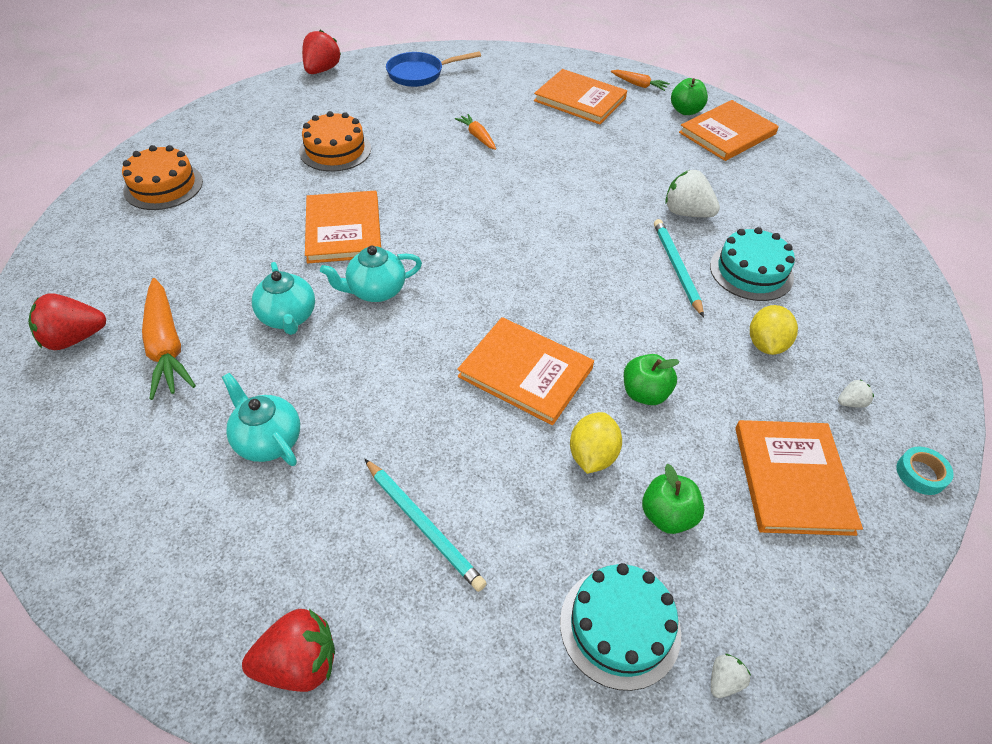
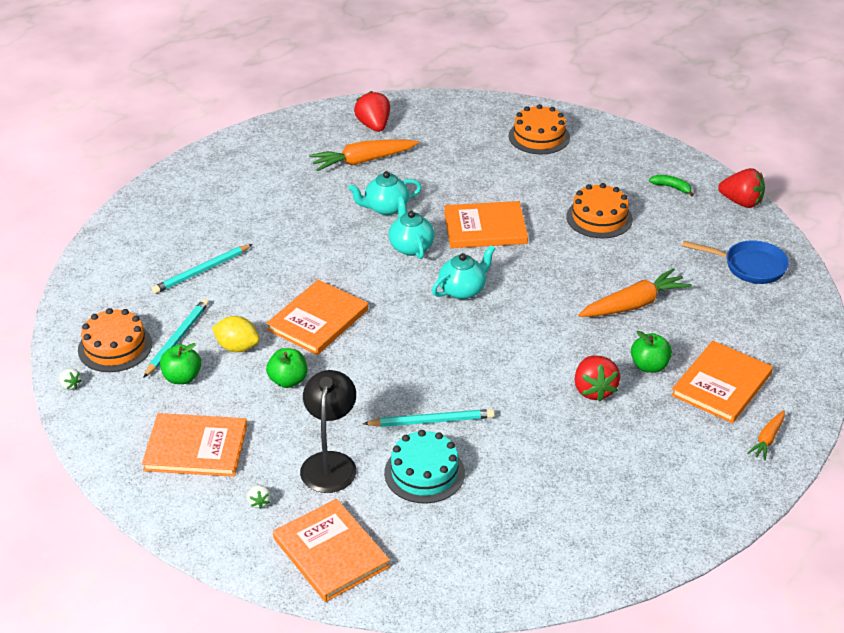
camera: 95 degrees right, 10 degrees down
turquoise teapot [222,373,300,466] -> turquoise teapot moved to [432,245,496,299]
red strawberry [242,609,335,692] -> red strawberry moved to [575,356,620,402]
blue pan [386,51,481,87] -> blue pan turned 120 degrees clockwise [682,240,789,284]
orange carrot [455,114,496,150] -> orange carrot [578,268,692,317], size x1.83
turquoise cake [560,563,681,691] -> orange cake [78,308,152,372]
white strawberry [665,170,720,217] -> none
green apple [671,78,708,115] -> green apple moved to [631,331,672,373]
orange book [679,100,779,161] -> orange book moved to [273,499,390,602]
yellow lemon [750,305,798,355] -> black lamp [300,370,357,493]
turquoise tape [896,447,954,495] -> none
none -> turquoise pencil [143,298,209,378]
none -> green banana [649,175,694,197]

